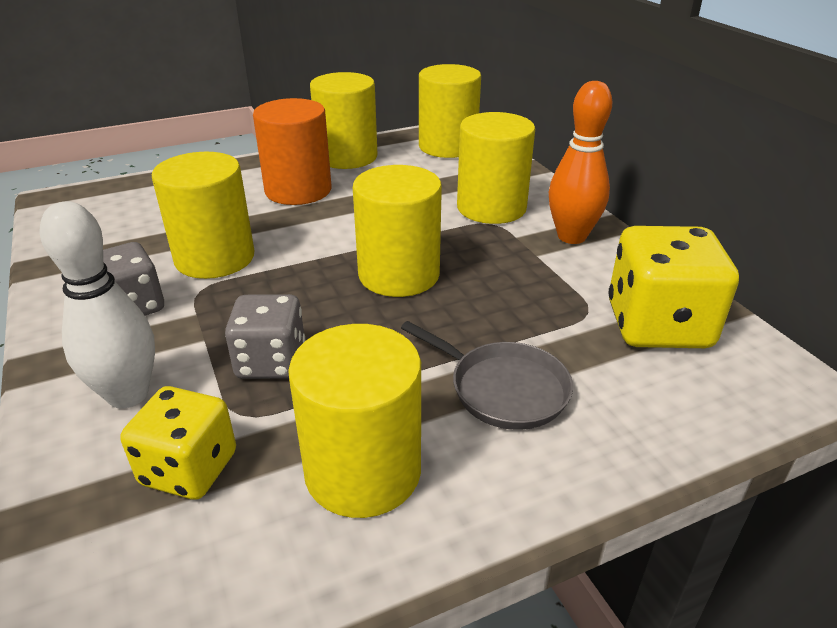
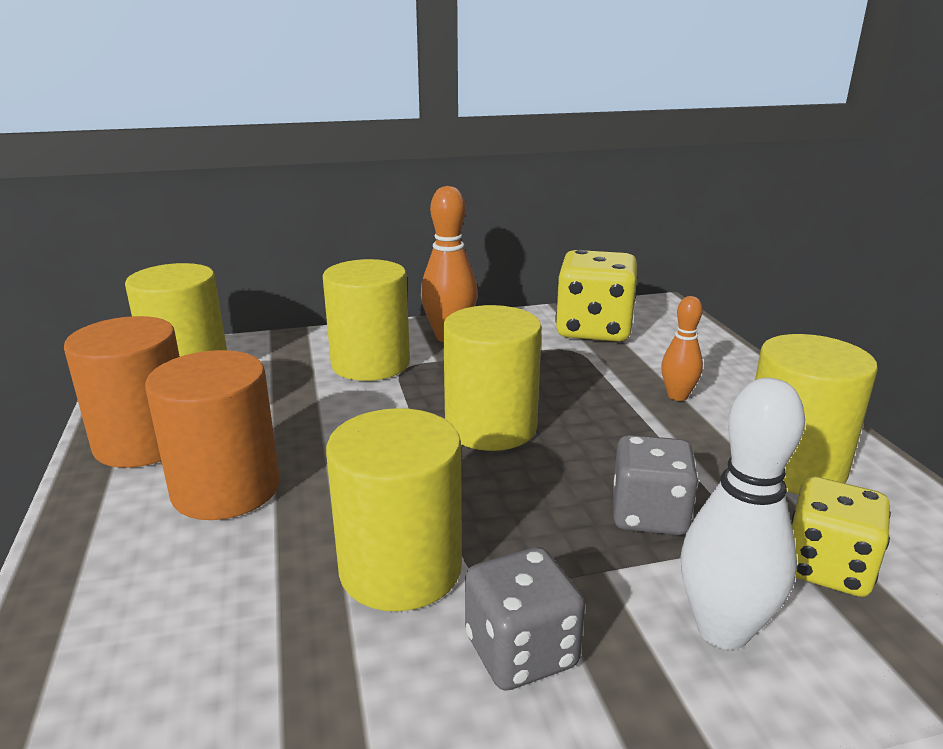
camera: 80 degrees left, 10 degrees down
yellow cylinder [310,72,378,169] -> orange cylinder [64,316,180,468]
grey pan [401,321,573,430] -> orange bowling pin [661,296,703,401]

